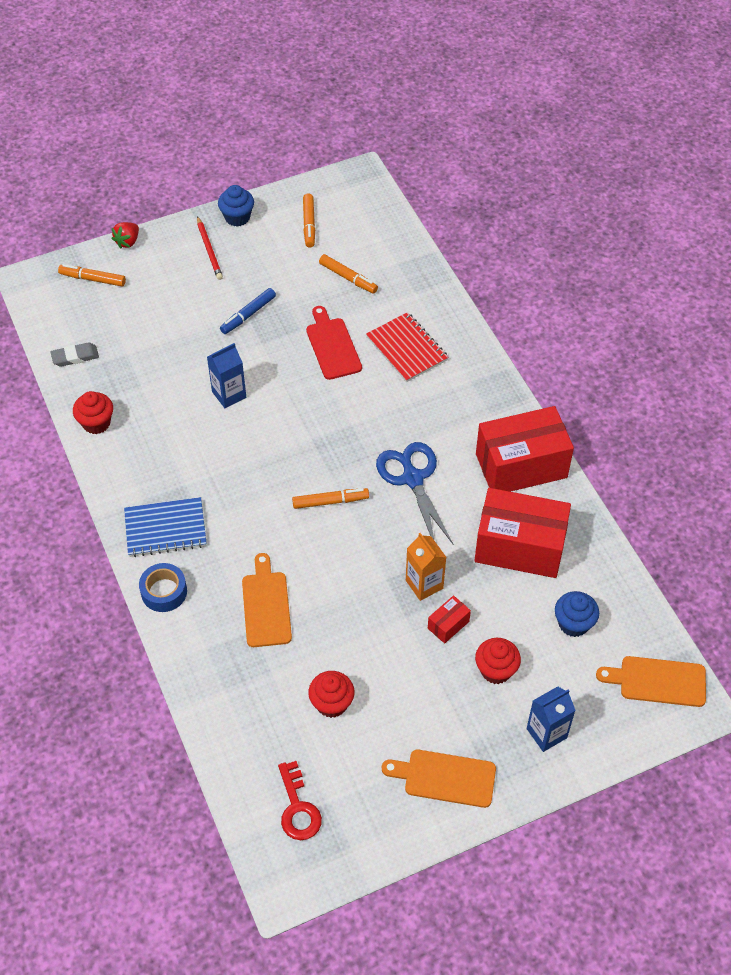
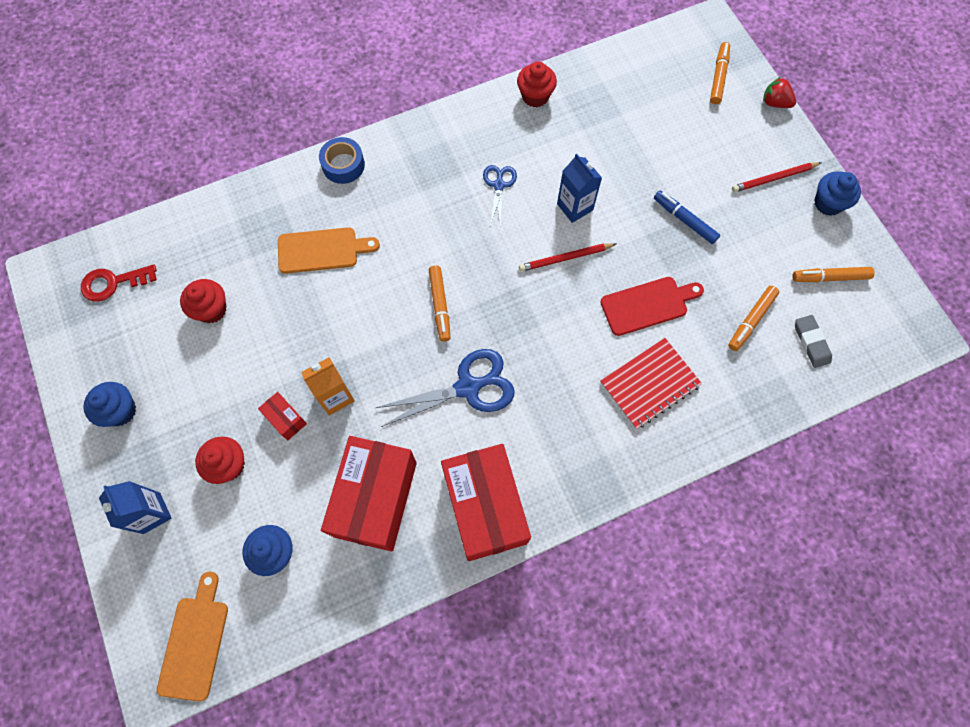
camera: 90 degrees right, 15 degrees up
grey eraser [51,342,99,367] -> grey eraser moved to [795,315,832,368]
blue notebook [124,497,207,557] -> none
orange cutting board [382,750,496,808] -> blue cupcake [83,382,136,427]
none -> blue scissors [483,165,517,227]
none -> red pencil [519,243,616,272]

